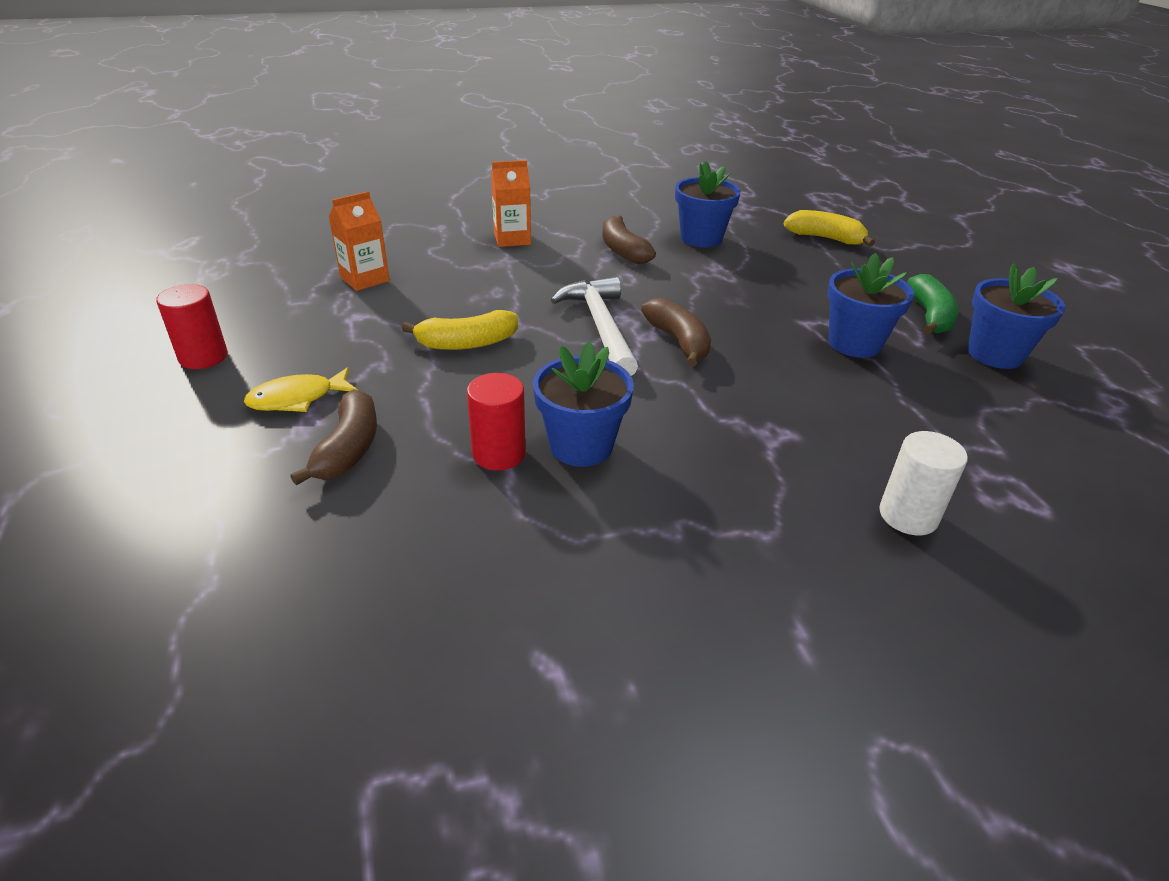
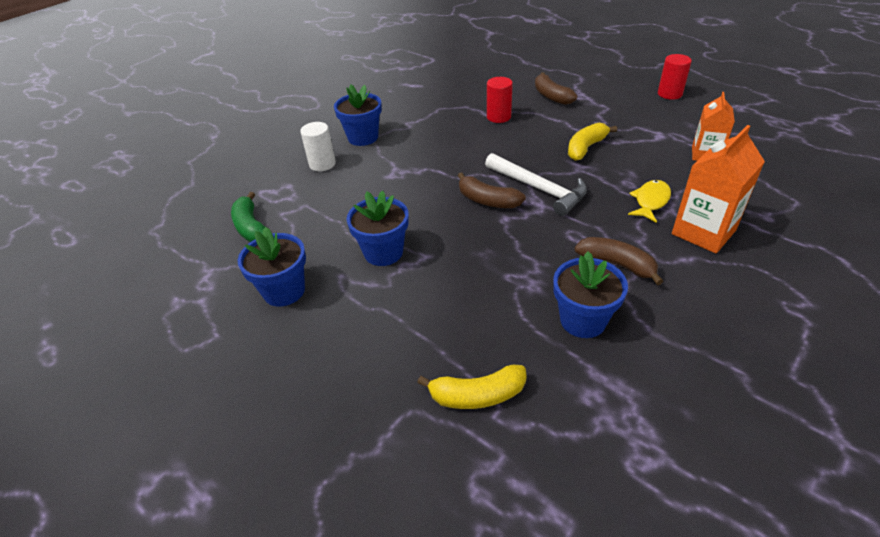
camera: 150 degrees right, 5 degrees up
yellow fish [244,367,358,412] -> yellow fish moved to [628,180,671,223]
orange carton [491,160,531,247] -> orange carton [672,125,765,254], size x1.52
blue flower pot [533,341,634,467] -> blue flower pot moved to [334,84,382,146]
green banana [907,274,959,335] -> green banana moved to [231,192,265,242]

